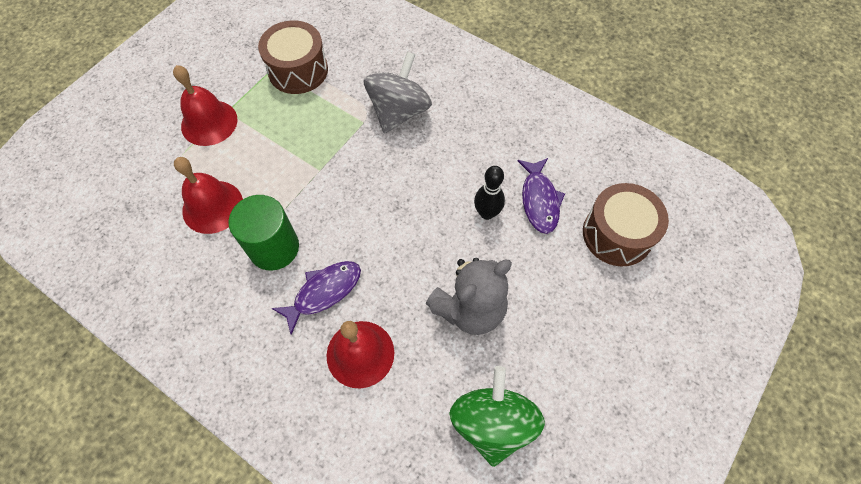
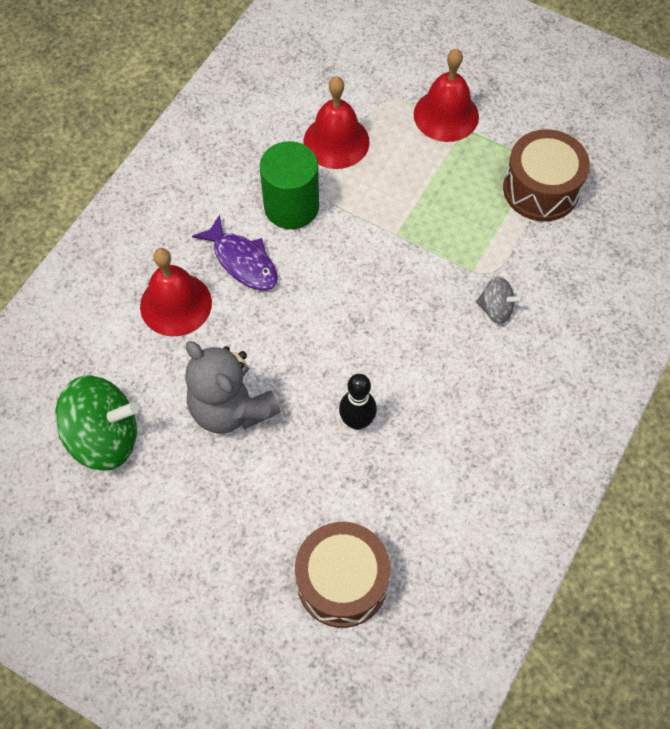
camera: 85 degrees right, 0 degrees up
grey spinning top [364,52,432,134] -> grey spinning top [476,277,523,324], size x0.51
purple fish [517,158,565,234] -> none

